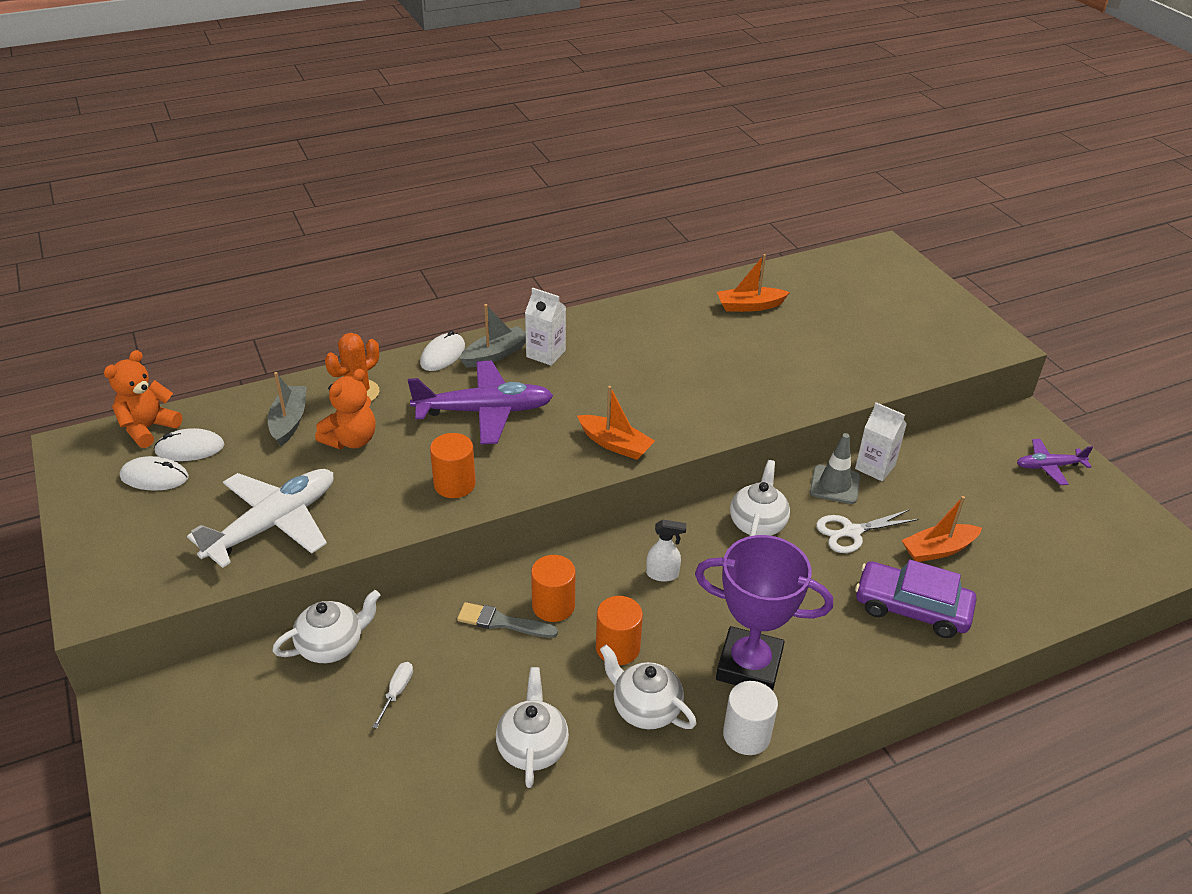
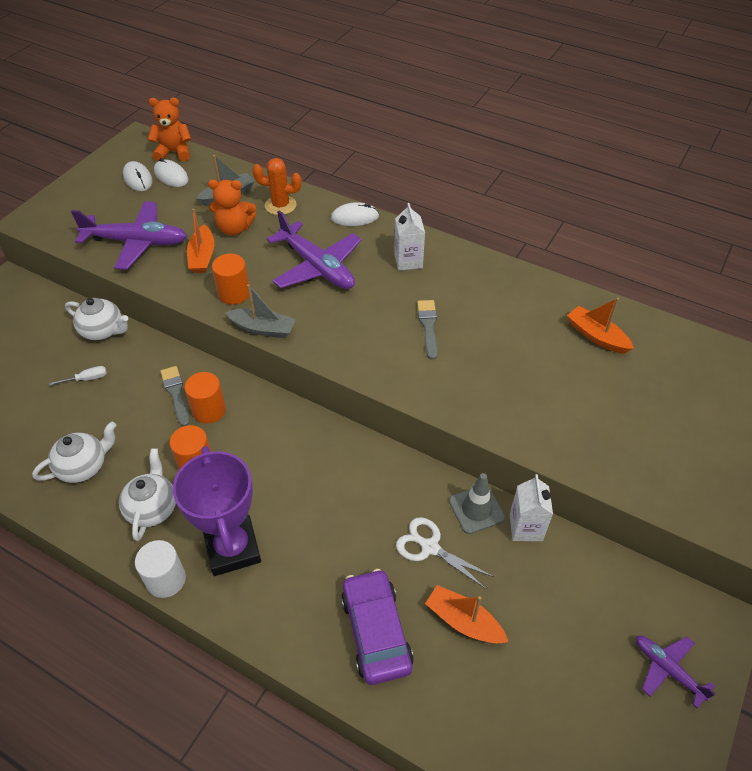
camera: 55 degrees right, 10 degrees up
white plane [187,469,333,568] -> purple plane [71,201,187,270]
grey boat [459,304,526,367] -> grey boat moved to [225,284,296,338]
orange boat [577,386,655,460] -> orange boat moved to [187,209,214,273]
white spray bottle [646,520,686,582] -> none
white teapot [730,460,790,536] -> none
none -> grey brush [417,300,438,360]

